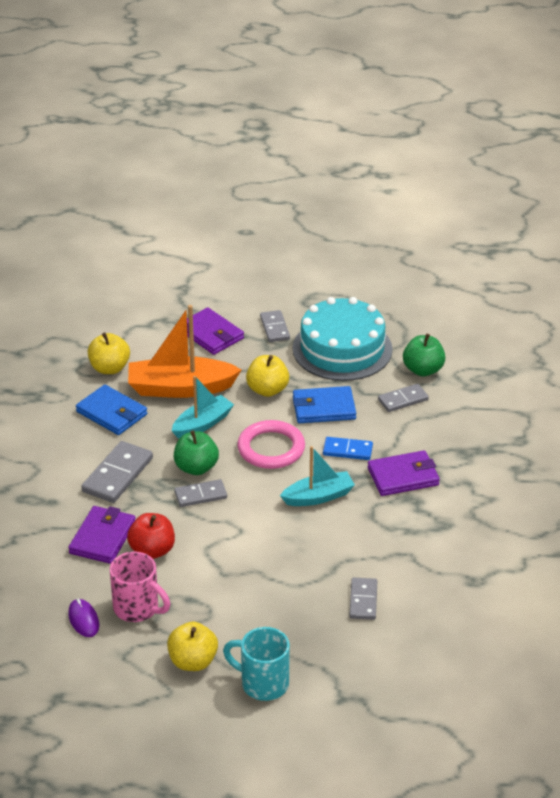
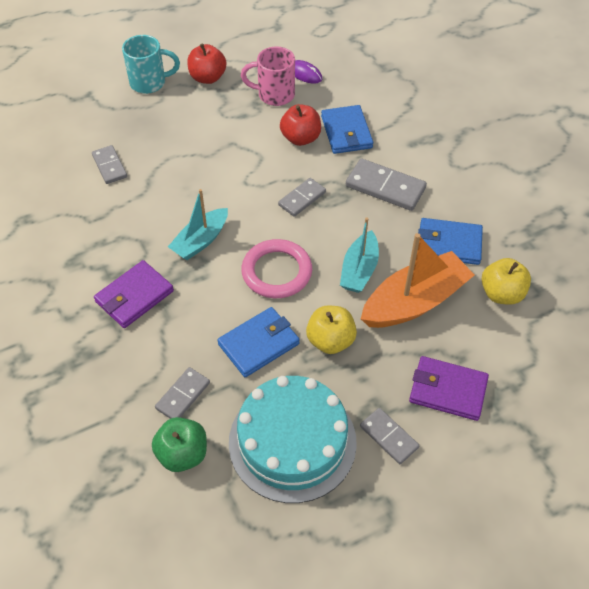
camera: 150 degrees right, 15 degrees up
purple wallet [68,506,136,564] -> blue wallet [321,105,373,154]
grey domino [81,441,153,503] -> grey domino turned 60 degrees counterclockwise [346,158,427,211]
yellow apple [167,621,218,671] -> red apple [187,43,227,84]
green apple [174,430,219,475] -> none
blue domino [323,437,373,460] -> none

